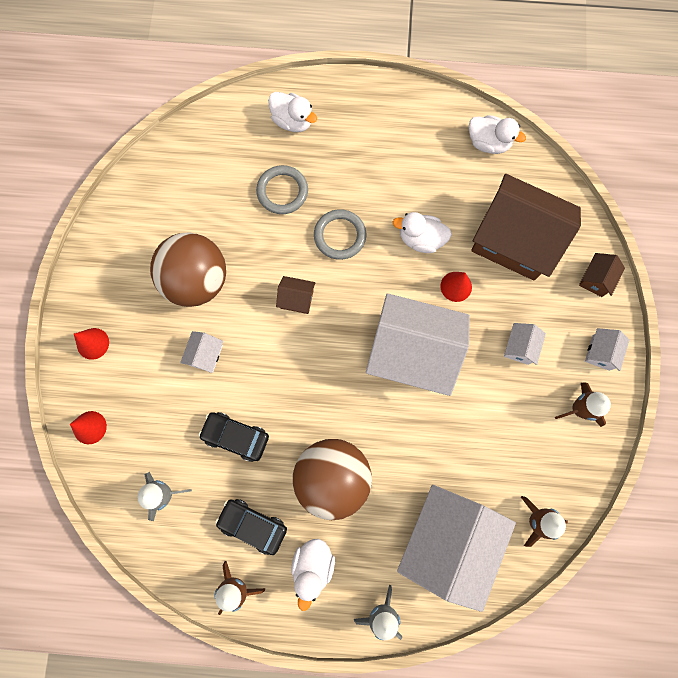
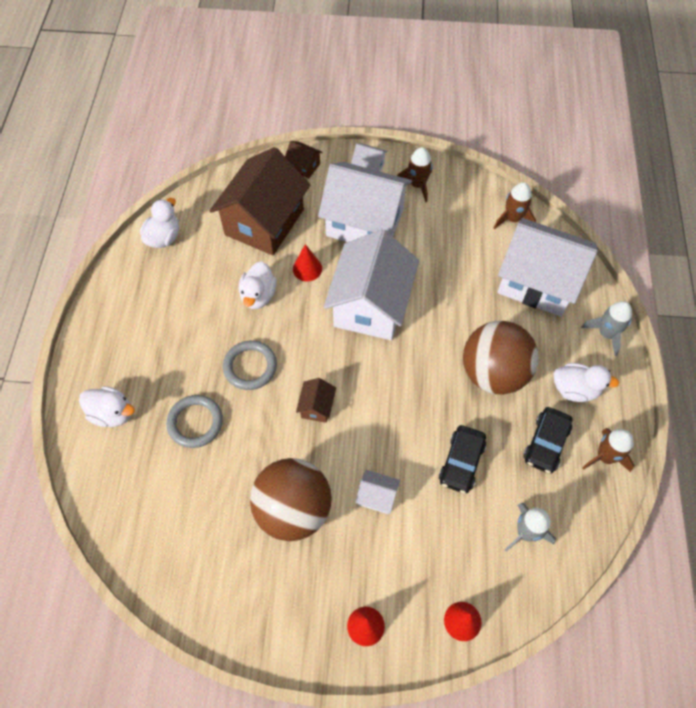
camera: 90 degrees left, 15 degrees down
white duck [268,92,317,132] -> white duck turned 75 degrees clockwise [79,386,135,427]
white house [504,323,546,365] -> white house [318,162,412,242], size x2.43

